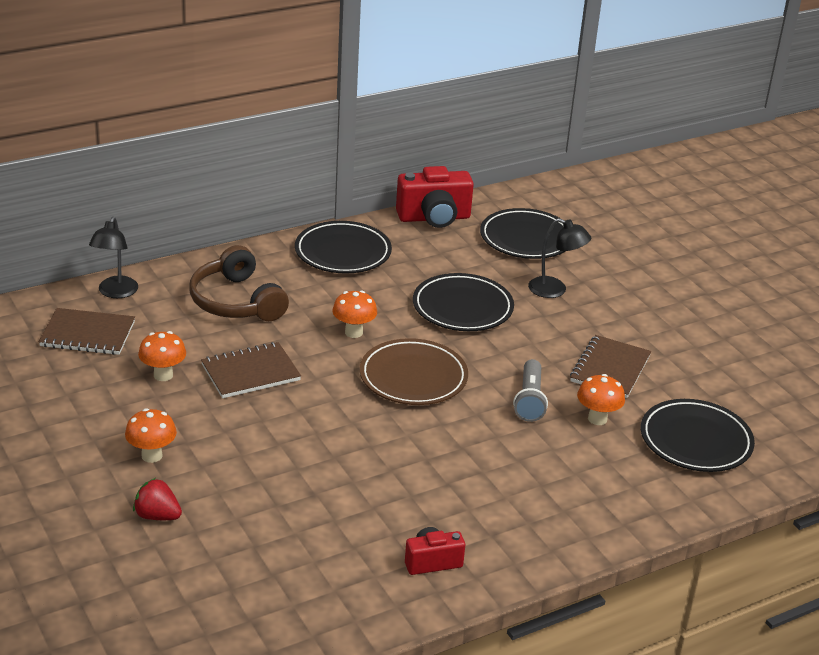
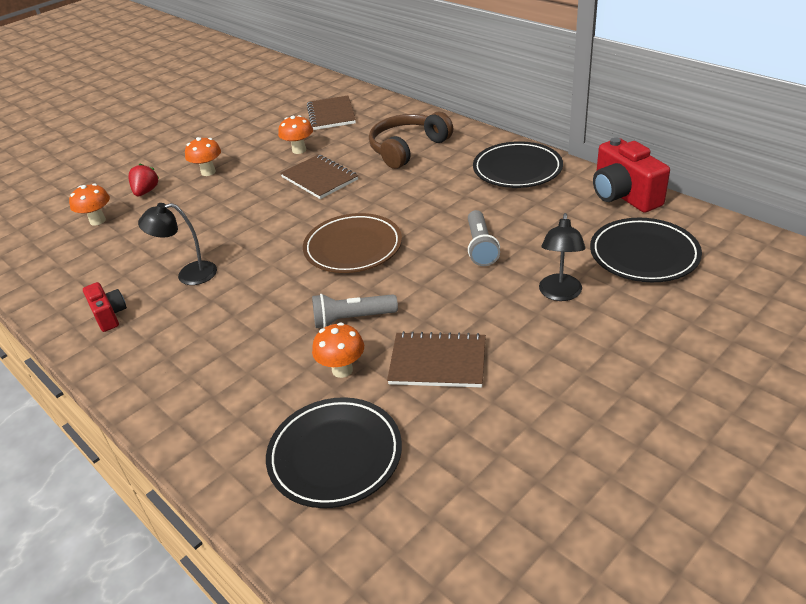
camera: 80 degrees right, 5 degrees up
black lamp [89,217,138,298] -> black lamp moved to [138,203,217,285]
orange mushroom [333,290,377,338] -> orange mushroom moved to [69,184,110,226]
black plate [413,273,514,331] -> grey flashlight [468,210,500,266]

